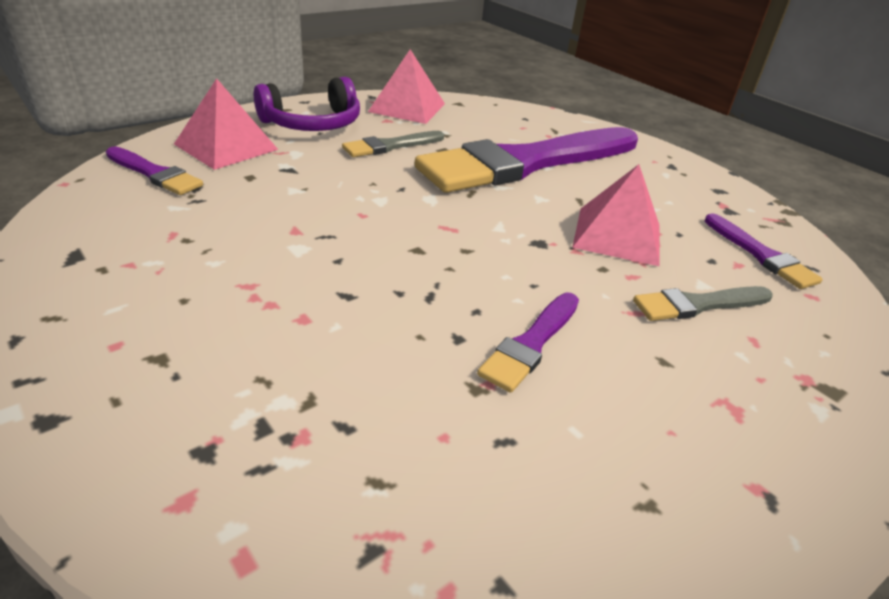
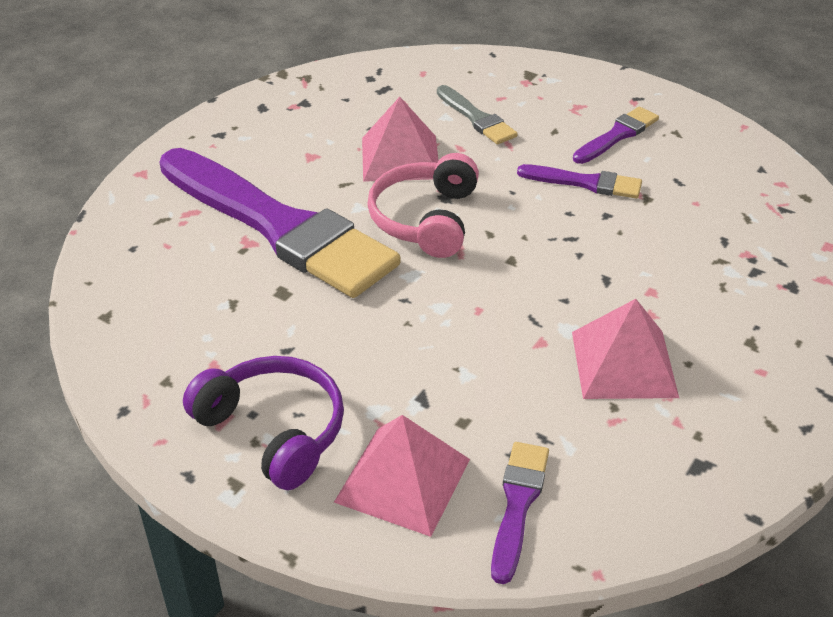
camera: 105 degrees left, 5 degrees up
grey brush [342,131,444,157] -> none
pink pyramid [368,49,445,124] -> pink pyramid moved to [572,299,679,399]
purple brush [704,213,823,289] -> purple brush moved to [573,107,659,164]
none -> pink headphones [367,153,479,258]

